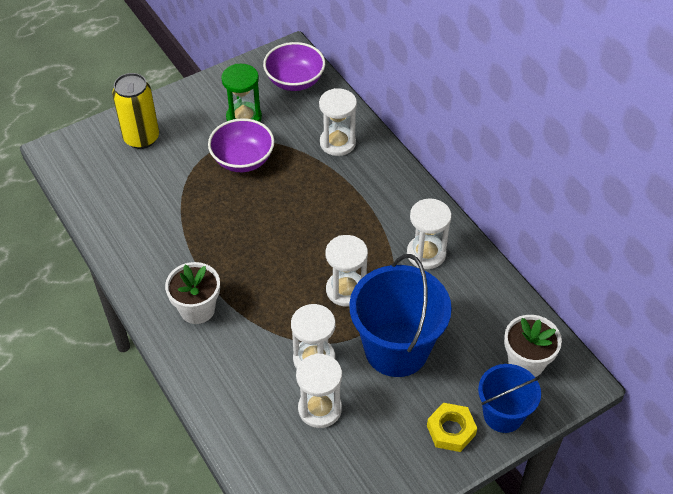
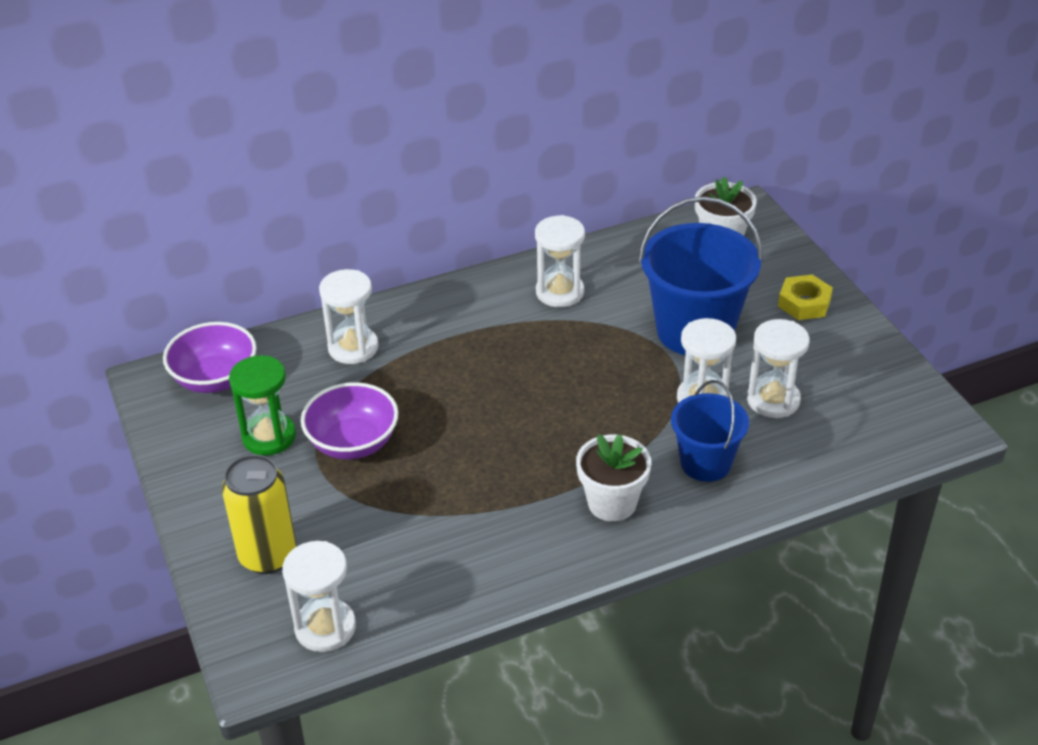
camera: 80 degrees left, 10 degrees down
white hourglass [326,235,368,306] -> white hourglass moved to [282,541,356,652]
blue bucket [478,364,541,433] -> blue bucket moved to [671,380,749,482]

